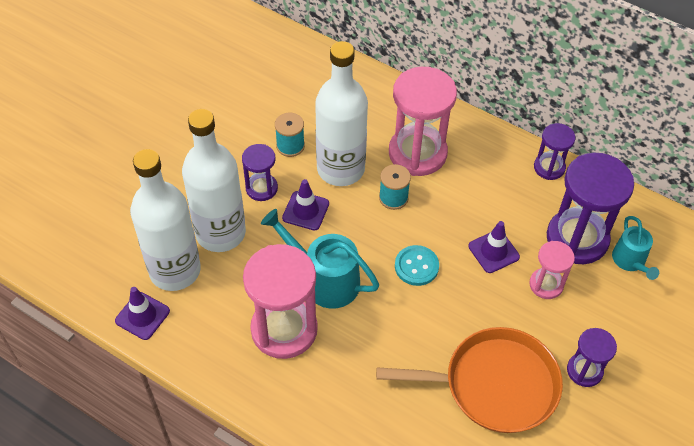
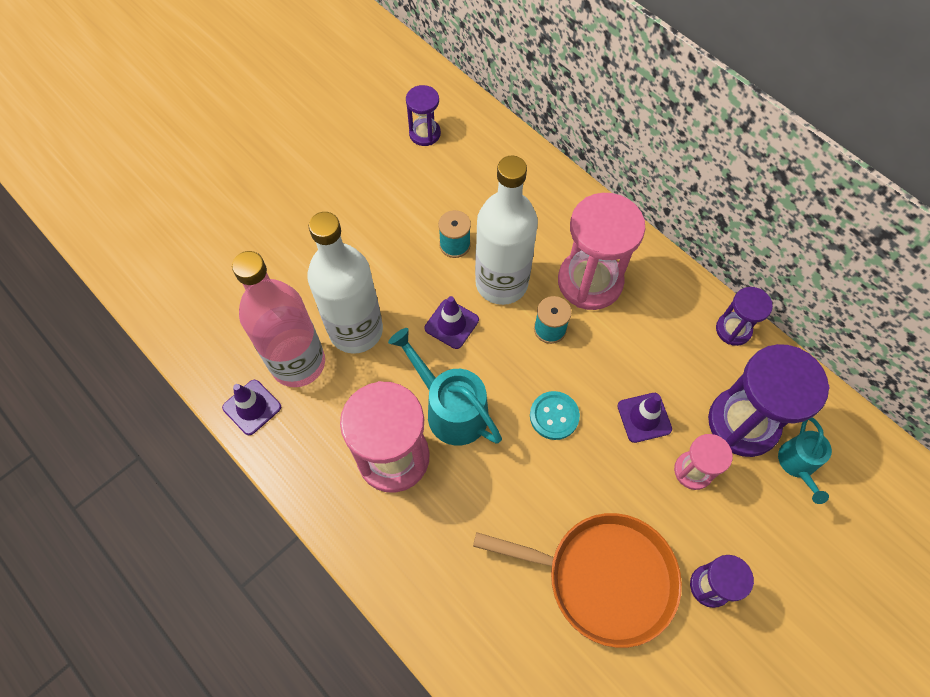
camera: 15 degrees right, 10 degrees up
white bottle [130,149,201,291] -> pink bottle [232,251,325,387]
purple hourglass [242,144,278,201] -> purple hourglass moved to [406,85,441,146]

